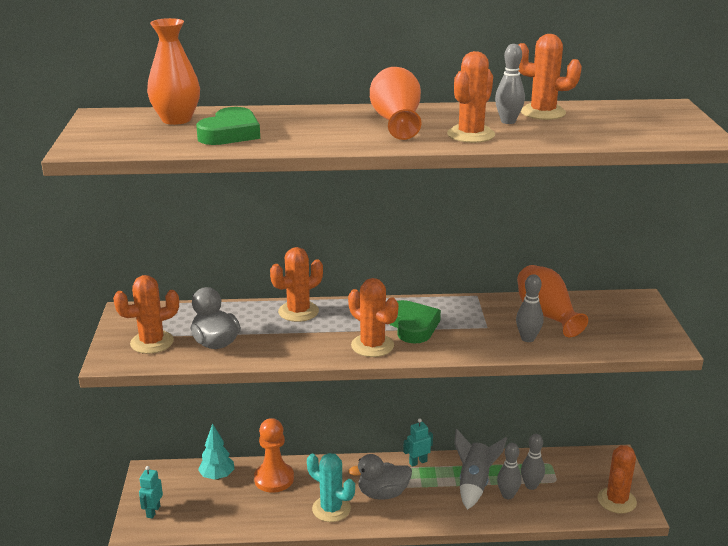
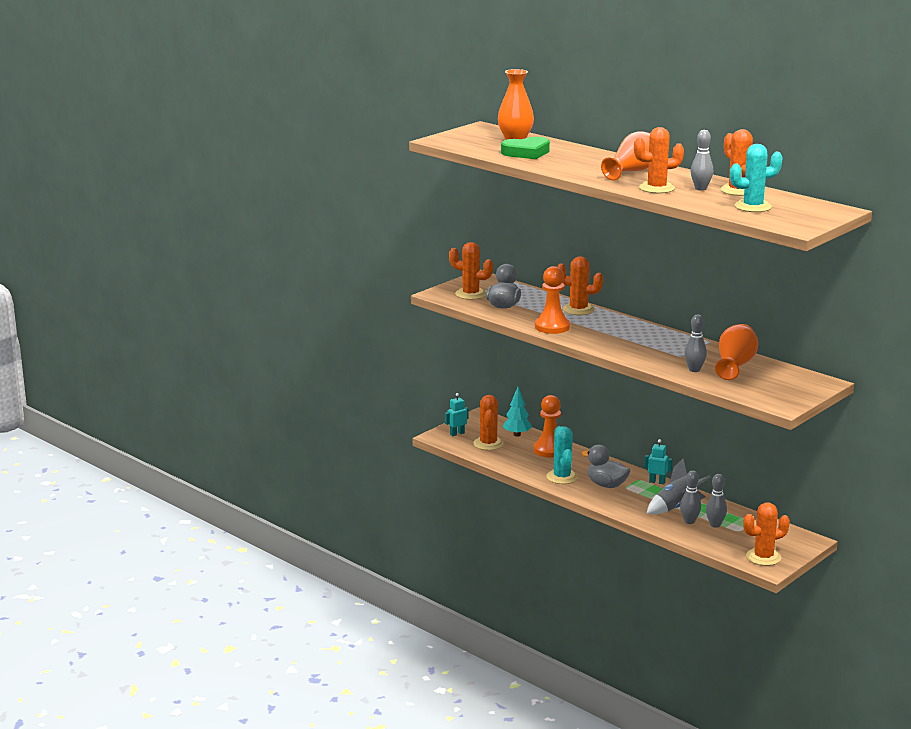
camera: 45 degrees right, 5 degrees down
orange cactus [348,278,399,357] -> orange cactus moved to [474,395,504,450]
green heart [390,300,441,344] -> none
none -> orange pawn [535,266,570,334]
none -> turquoise cactus [730,144,783,212]

